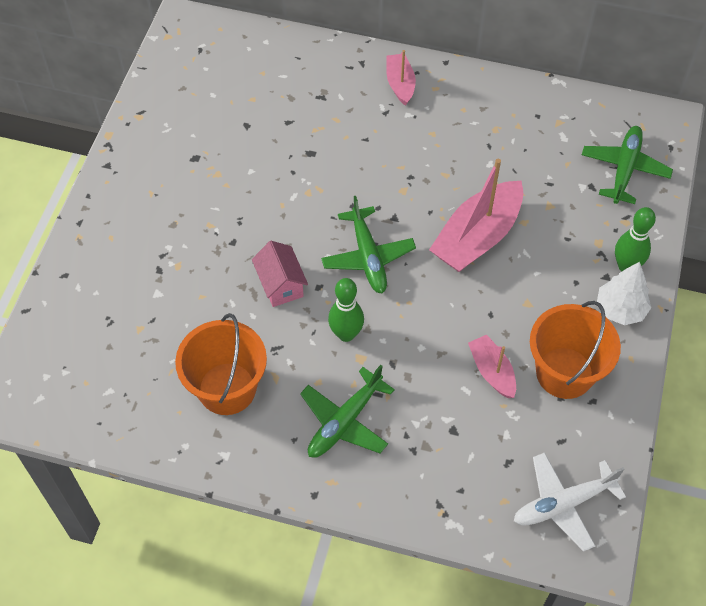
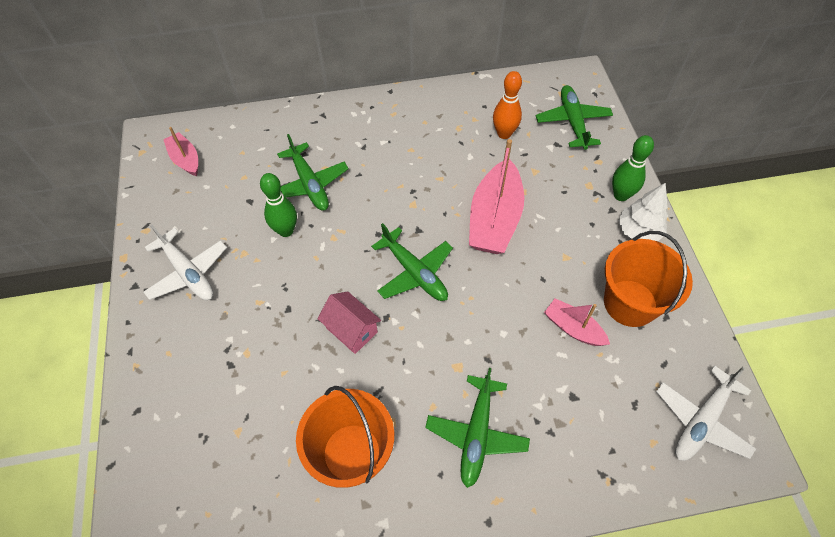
camera: 25 degrees left, 0 degrees up
green bowling pin [328,278,364,342] -> green bowling pin moved to [260,173,297,237]
pink boat [386,50,416,106] -> pink boat moved to [163,127,198,176]
none -> white plane [144,225,227,300]
none -> green plane [277,134,349,211]
none -> orange bowling pin [493,71,522,139]

